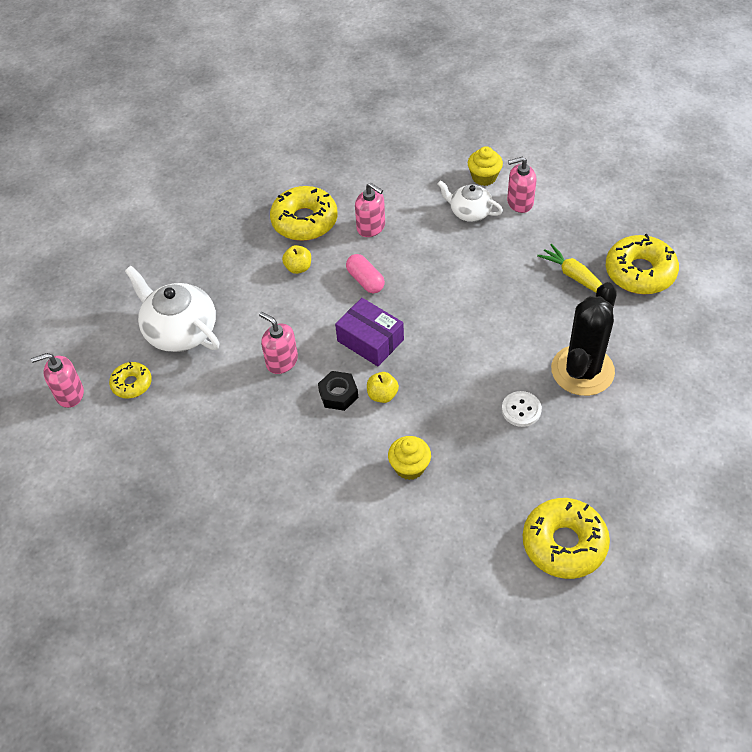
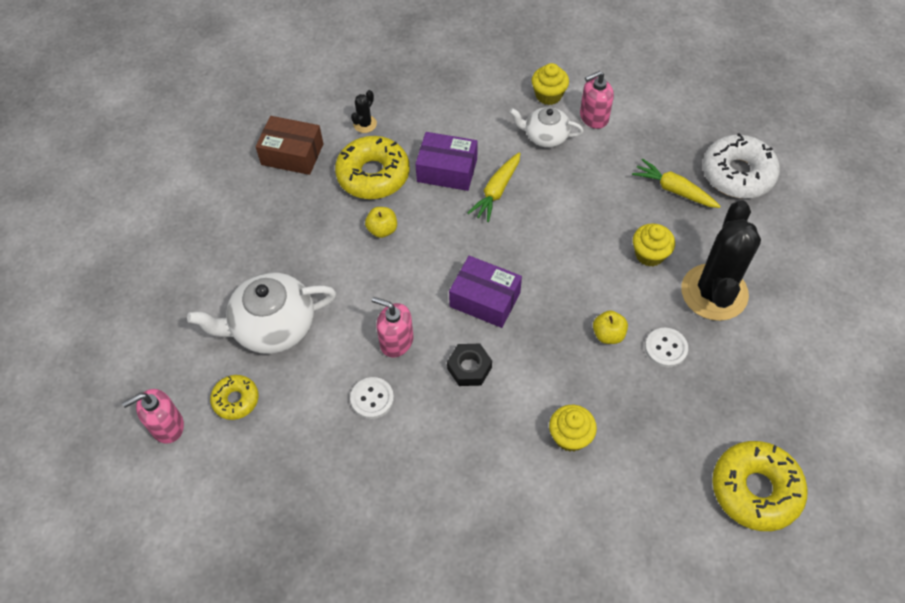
camera: 15 degrees left, 5 degrees up
white teapot [125,266,220,352] -> white teapot turned 45 degrees counterclockwise [187,272,336,354]
pink capsule [346,254,385,293] -> none
pink soap dispenser [355,183,385,237] -> purple box [415,132,478,191]
yellow apple [367,372,399,403] -> yellow apple moved to [593,311,628,344]
yellow donut [606,234,679,294] -> white donut [703,133,780,199]
none -> brown box [255,116,323,175]
none -> white button [350,377,394,419]
none -> black cactus [351,90,377,133]
none -> yellow carrot [468,152,521,222]
none -> yellow cupcake [633,223,675,267]

